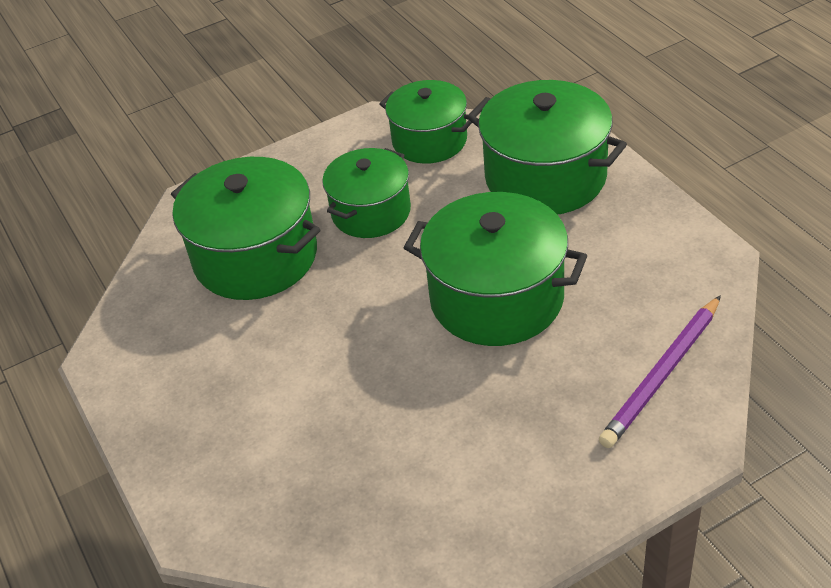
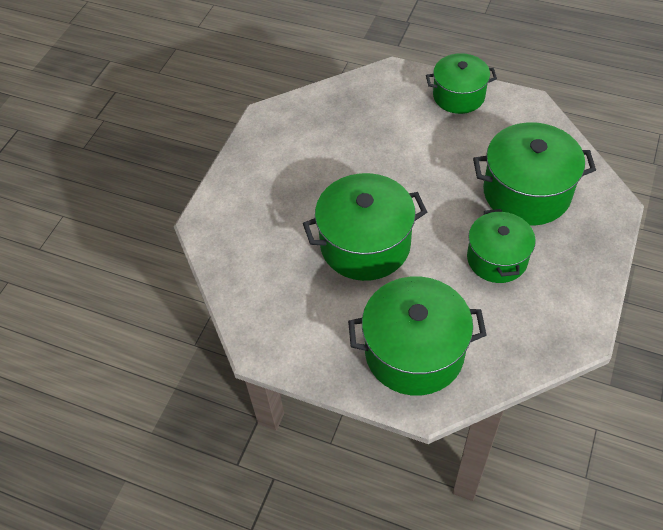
camera: 140 degrees right, 10 degrees up
green pot [379,80,472,164] -> green pot moved to [426,53,497,114]
purple pencil [599,295,721,448] -> none

